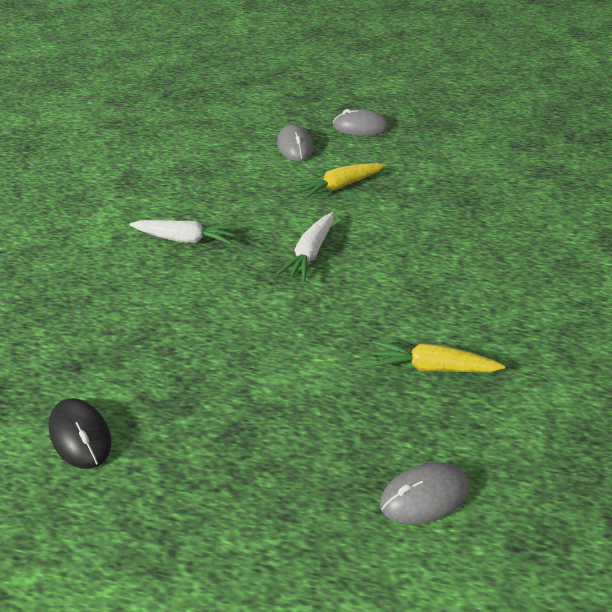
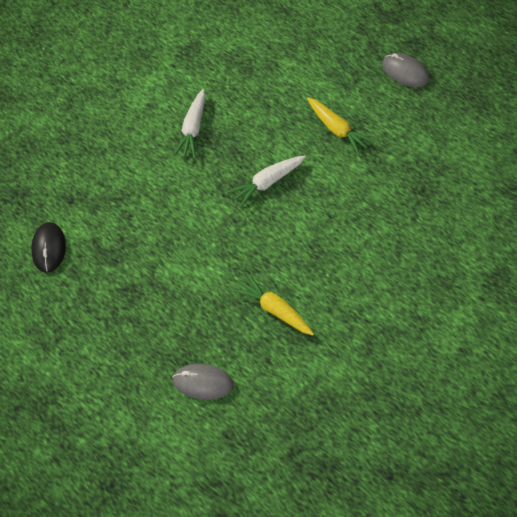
camera: 35 degrees right, 15 degrees up
white carrot [130,220,238,245] -> white carrot turned 60 degrees clockwise [173,89,205,158]
grey mouse [277,124,313,162] -> none
yellow carrot [293,163,385,199] -> yellow carrot turned 135 degrees counterclockwise [307,97,375,155]

